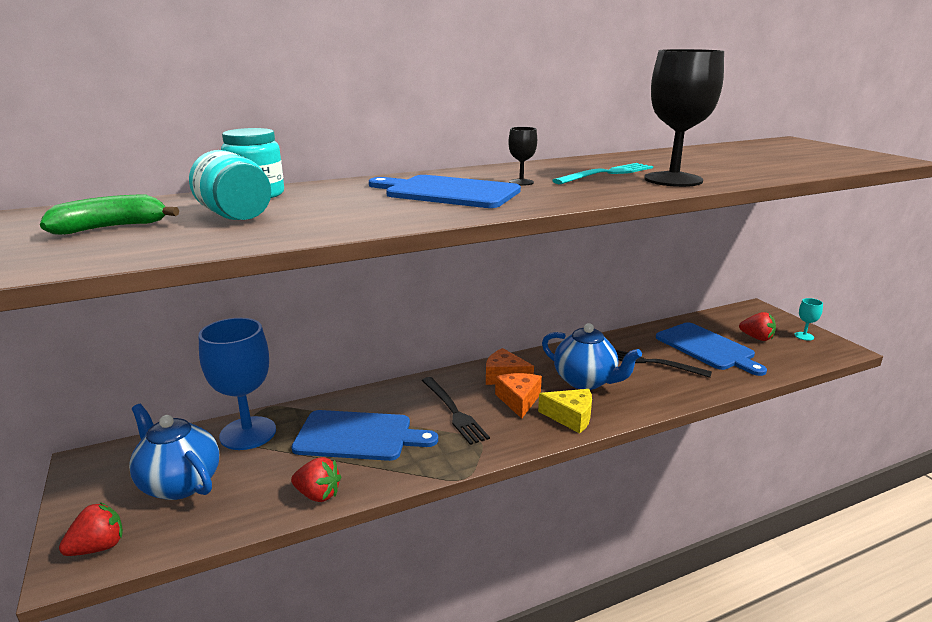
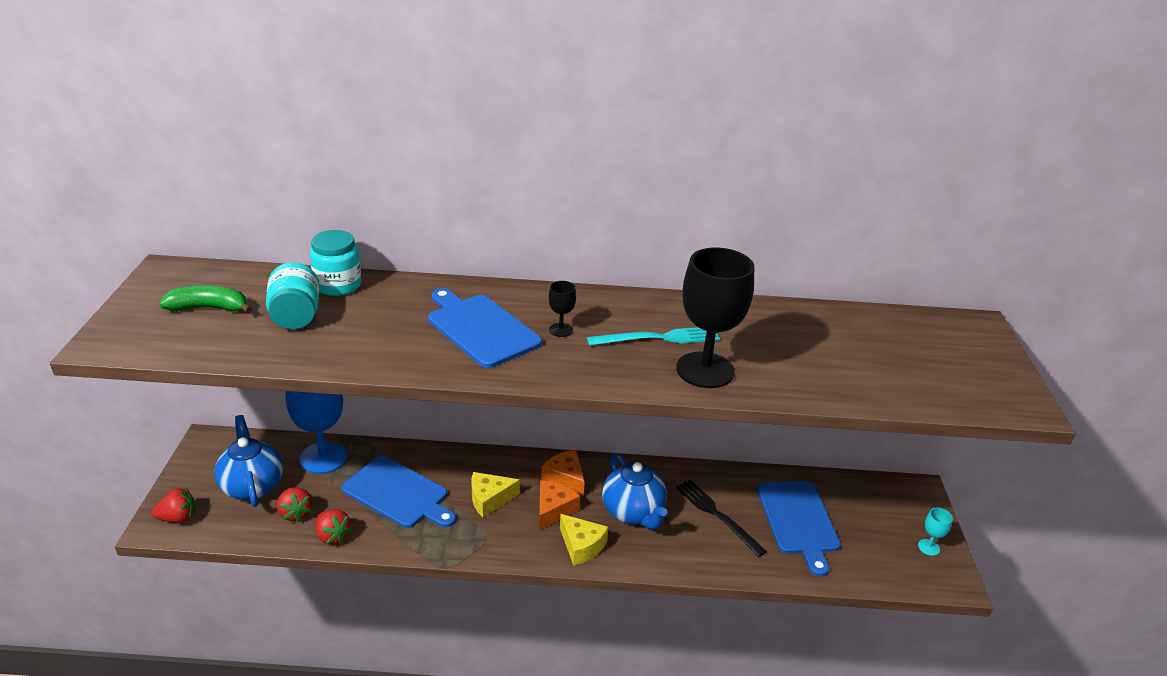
camera: 25 degrees right, 10 degrees up
black fork [422,377,490,445] -> yellow cheese [472,472,520,517]
red strawberry [739,312,776,341] -> red strawberry moved to [277,487,312,522]

